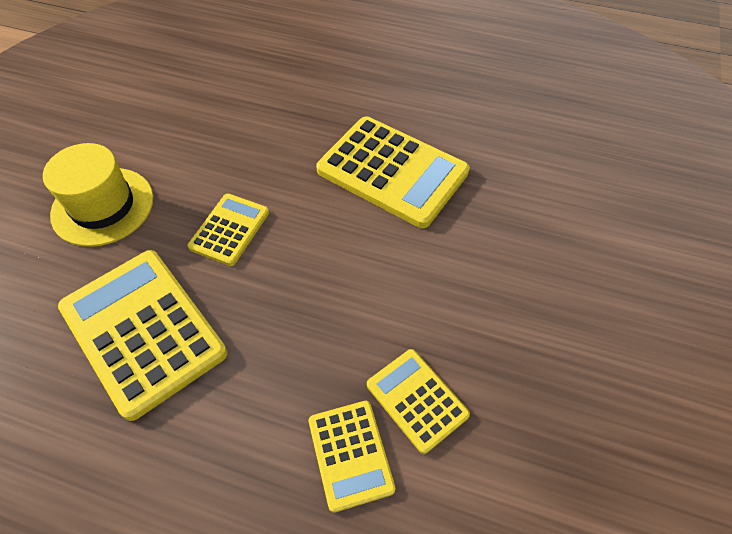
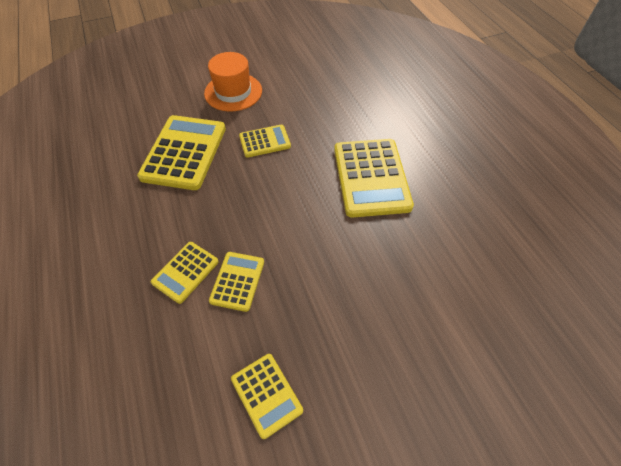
camera: 50 degrees right, 0 degrees up
yellow hat [43,143,153,247] -> orange hat [204,52,262,111]
none -> yellow calculator [231,354,303,439]

